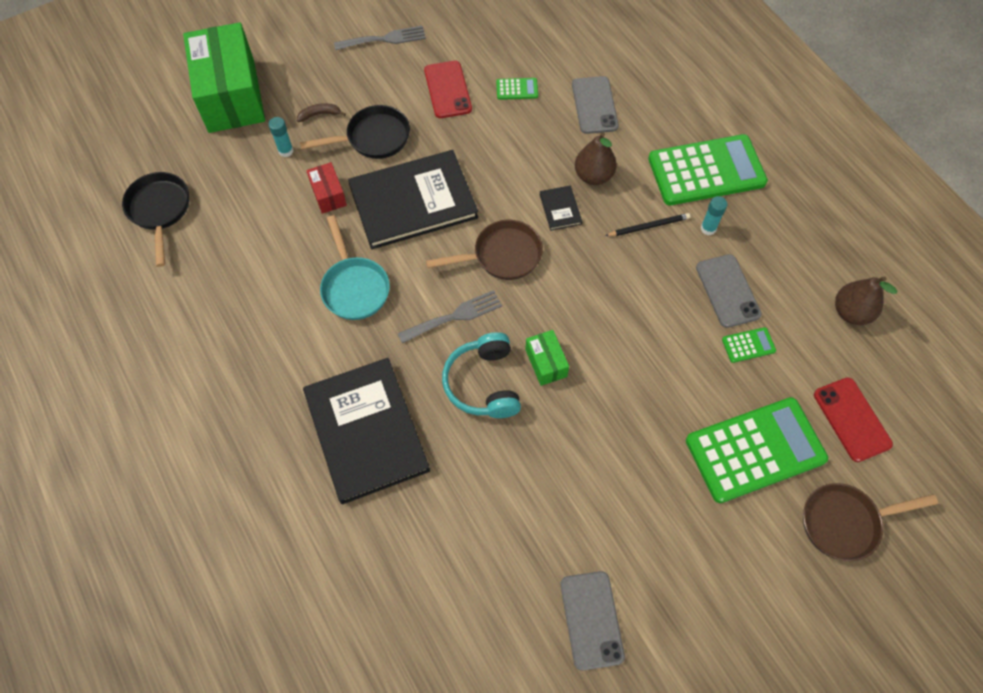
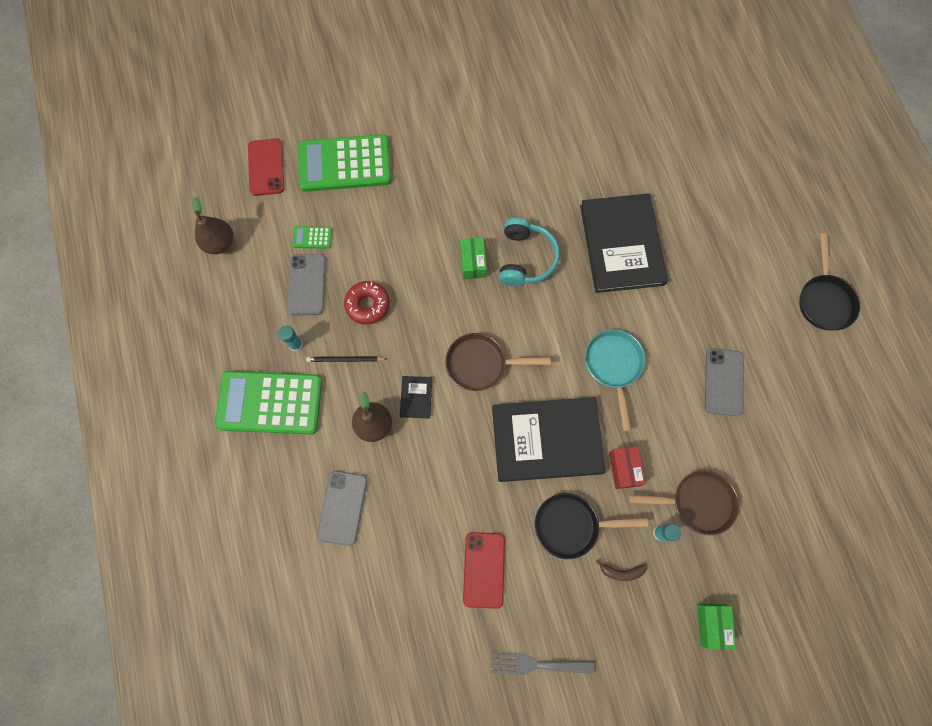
camera: 165 degrees left, 10 degrees up
black pan [122,172,189,267] -> black pan moved to [799,233,860,331]
green box [183,22,265,133] -> green box [697,604,736,650], size x0.44
grey fork [398,290,502,344] -> none
green calculator [496,78,538,100] -> none
grey phone [560,571,625,671] -> grey phone moved to [705,348,744,416]
brown pan [803,483,938,561] -> brown pan moved to [628,470,739,535]
none -> red donut [344,281,390,325]

